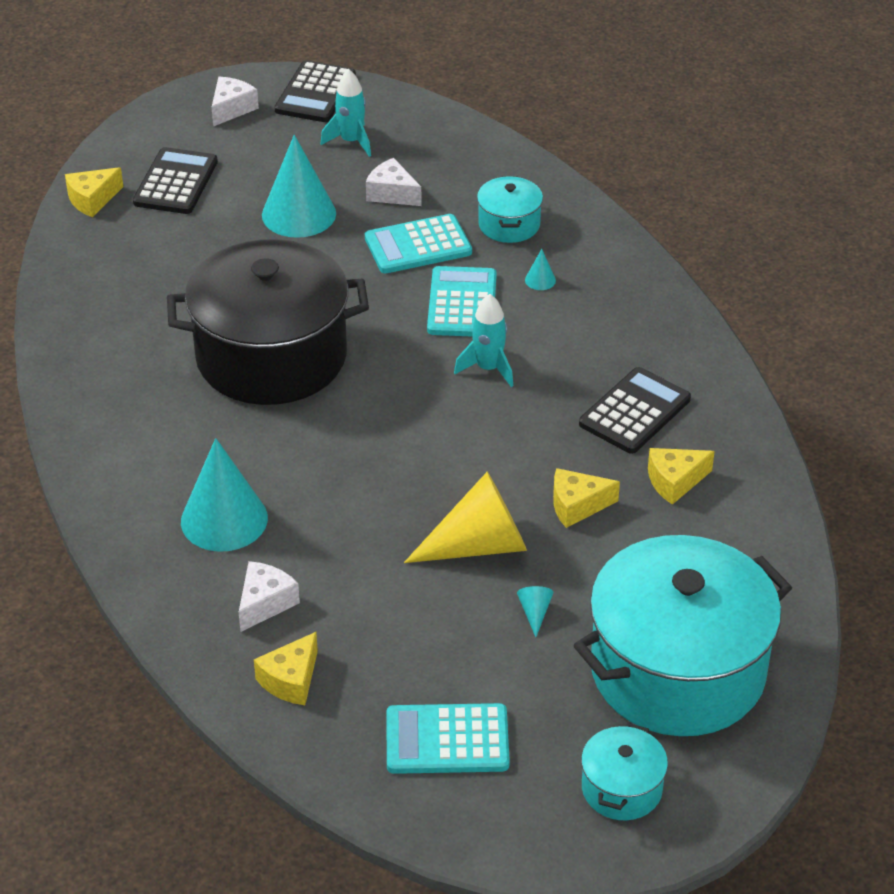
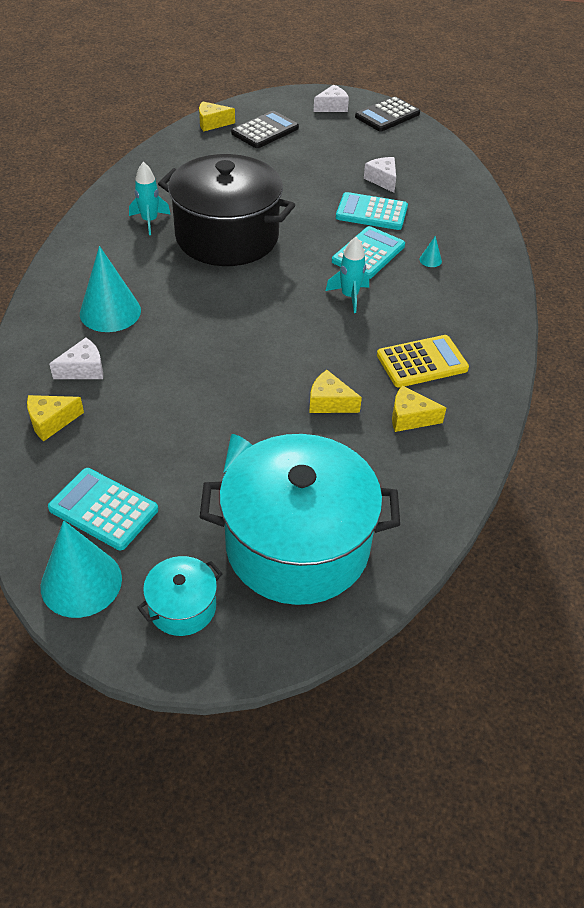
camera: 30 degrees right, 5 degrees up
turquoise cone [262,135,336,238] -> turquoise cone moved to [41,520,122,618]
turquoise rocket [320,69,371,157] -> turquoise rocket moved to [129,162,171,235]
yellow cone [404,472,527,563] -> none
turquoise pot [477,176,543,243] -> none
black calculator [579,367,691,454] -> yellow calculator [377,335,469,388]

